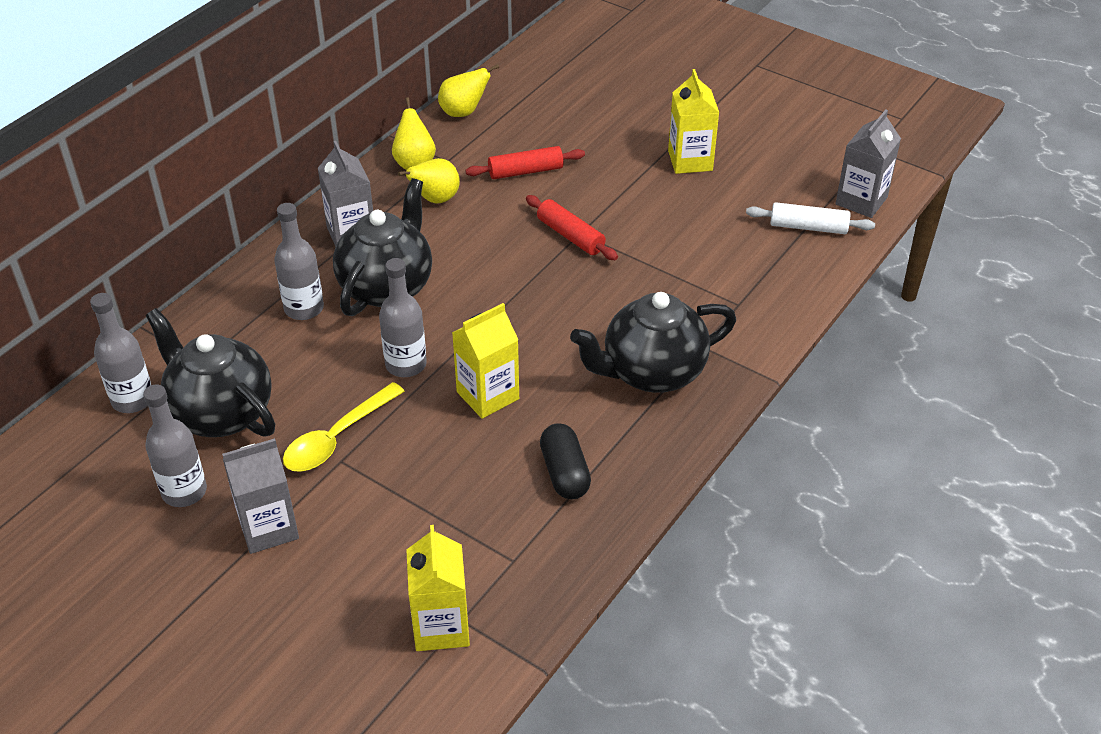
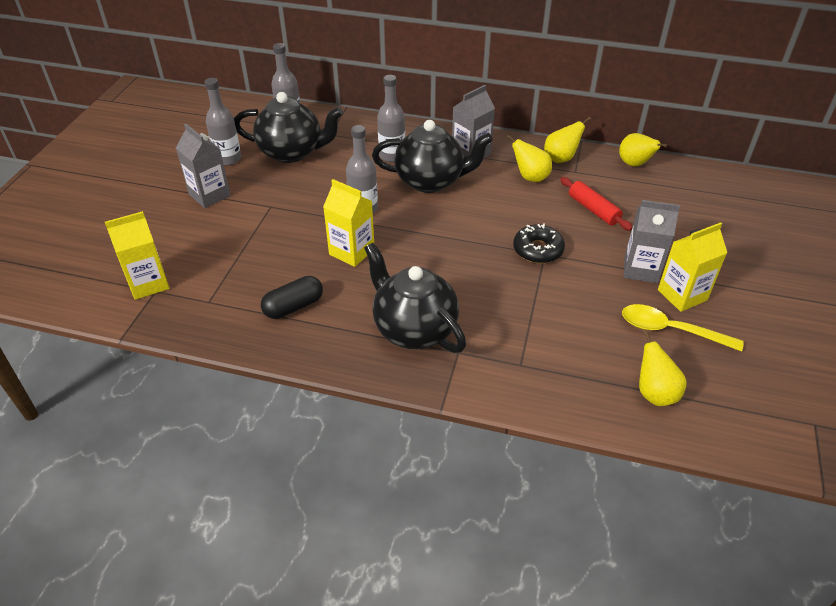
camera: 70 degrees right, 0 degrees up
black teapot [145,308,275,437] -> black teapot turned 75 degrees clockwise [234,92,343,163]
yellow spoon [283,382,405,472] -> yellow spoon moved to [622,304,744,352]
red rolling pin [526,195,618,260] -> black donut [513,223,565,263]
white rolling pin [746,202,875,234] -> yellow pear [639,330,687,406]
grey carton [835,109,901,218] -> grey carton moved to [624,200,680,283]

